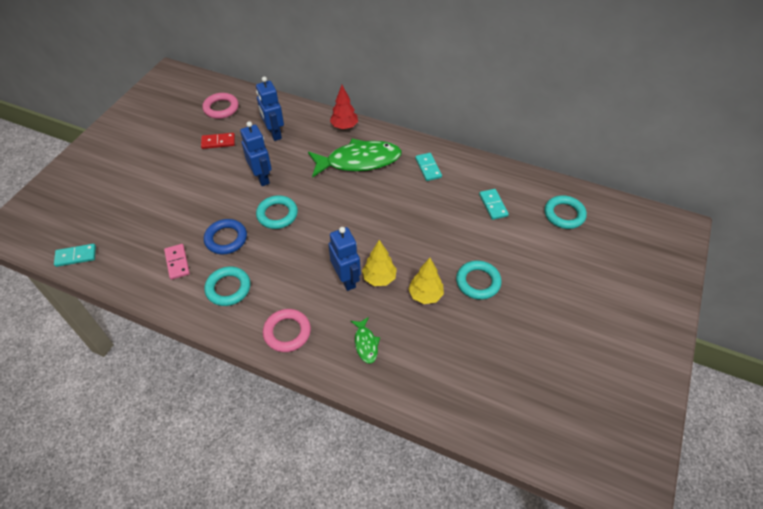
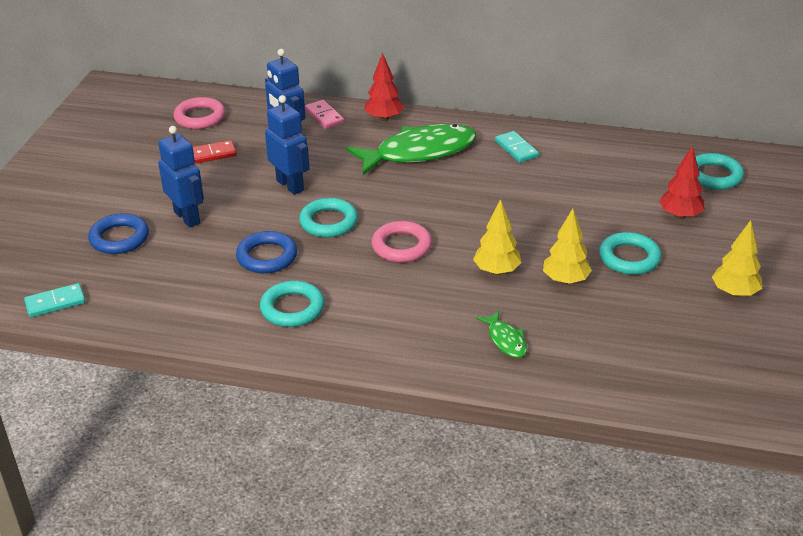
camera: 10 degrees left, 15 degrees down
pink domino [164,244,190,280] -> pink domino moved to [305,100,345,129]
pink ring [263,309,311,352] -> pink ring moved to [372,221,432,263]
blue robot [328,227,361,291] -> blue robot moved to [158,126,204,228]
turquoise domino [479,189,509,220] -> none
none -> blue ring [88,213,149,254]
none -> red tree [659,146,705,219]
none -> yellow tree [712,220,762,297]

